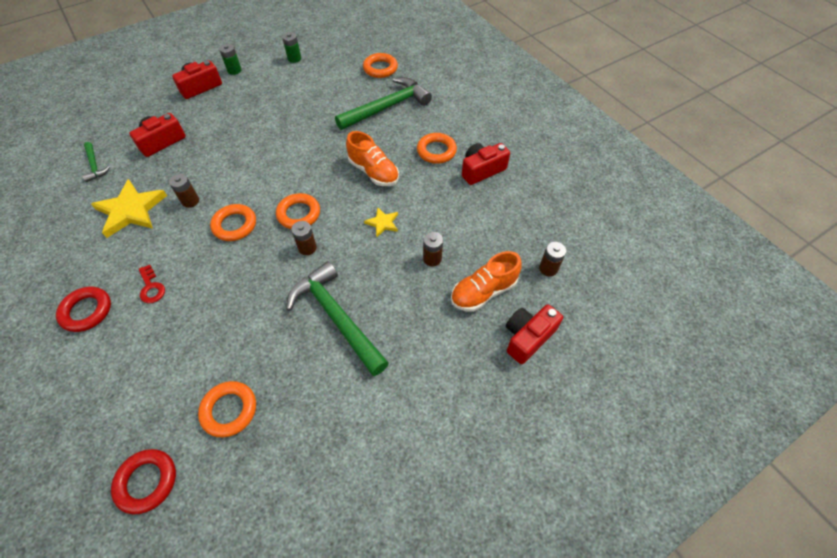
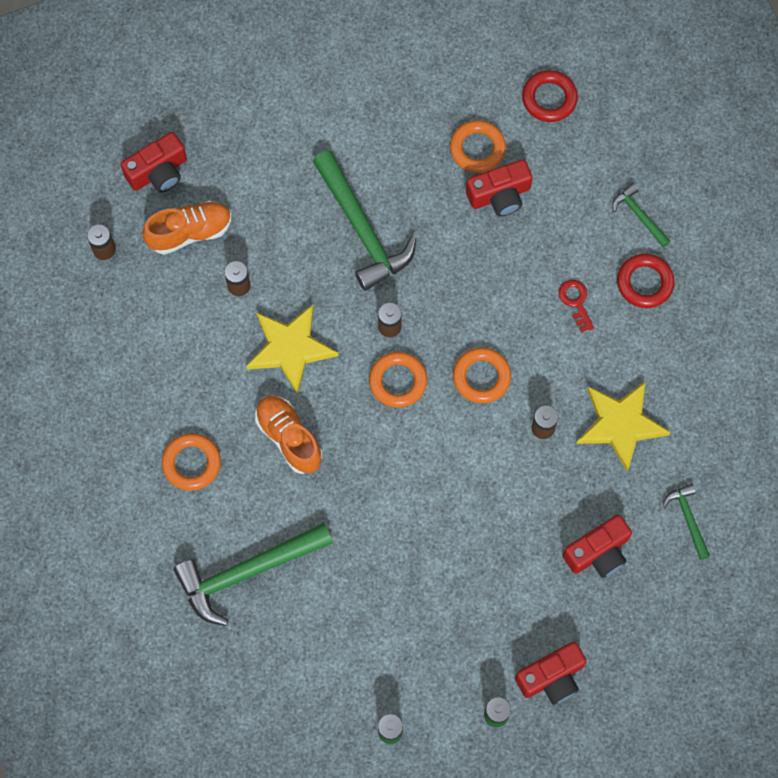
camera: 170 degrees left, 15 degrees up
orange ring [363,53,398,78] -> none
yellow star [364,207,398,237] -> yellow star [246,305,338,394], size x1.99
red camera [462,143,510,185] -> red camera moved to [466,159,533,216]
none -> green hammer [612,183,670,247]

